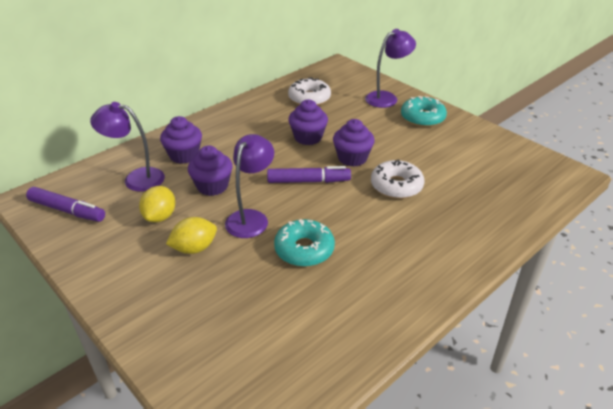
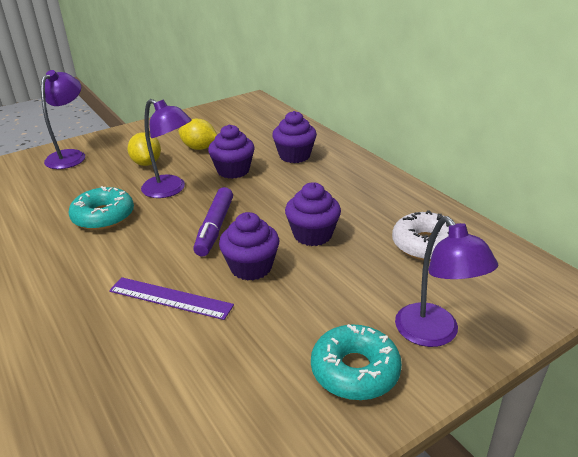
camera: 100 degrees right, 5 degrees down
purple marker [26,187,105,222] -> none
purple lamp [90,102,165,192] -> purple lamp moved to [41,70,85,169]
white donut [371,160,424,199] -> purple ruler [109,277,234,320]

